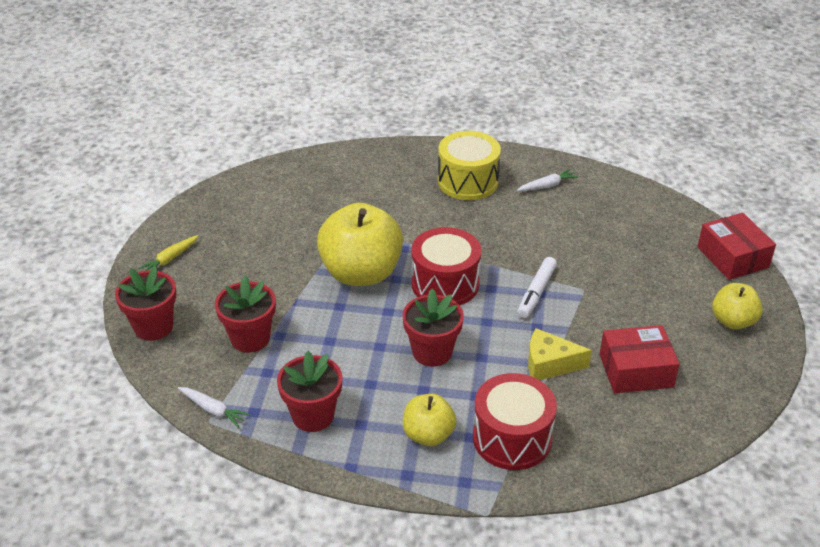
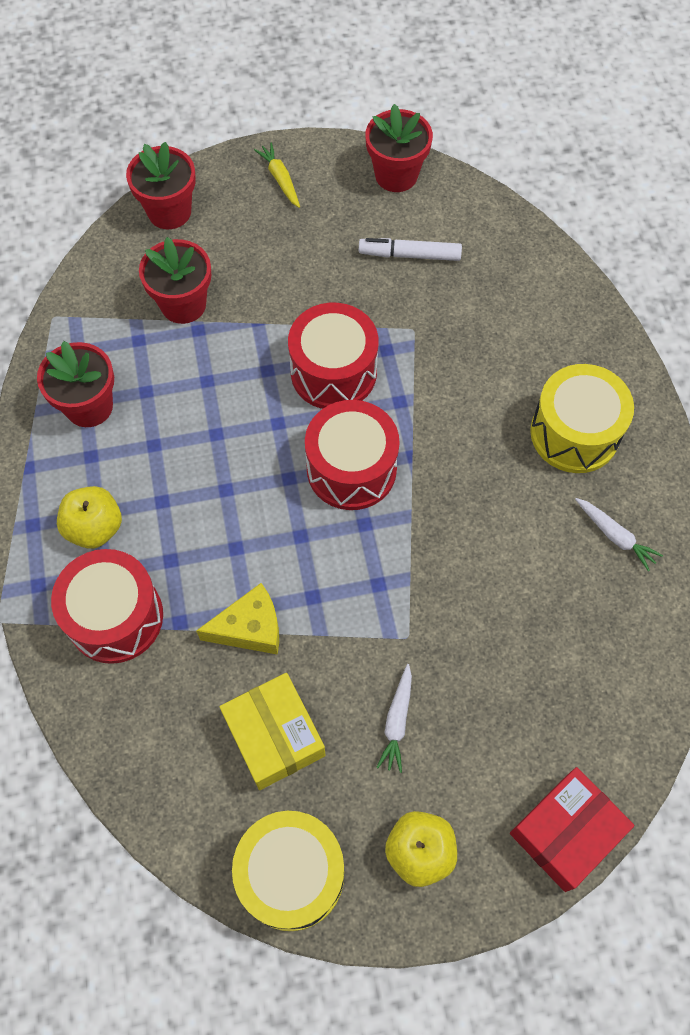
camera: 70 degrees right, 25 degrees up
yellow carrot [138,235,199,271] -> yellow carrot turned 45 degrees clockwise [254,143,300,208]
white carrot [178,387,250,427] -> white carrot moved to [376,664,412,773]
yellow apple [317,203,403,286] -> red drum [288,303,378,409]
red flower pot [402,289,464,367] -> red flower pot moved to [365,104,433,192]
white marker [517,257,557,318] -> white marker moved to [359,238,462,261]
yellow cheese [528,328,592,380] -> yellow cheese turned 90 degrees clockwise [196,583,279,655]
red box [600,325,680,393] -> yellow box [220,673,325,790]
none -> yellow drum [232,811,344,931]

